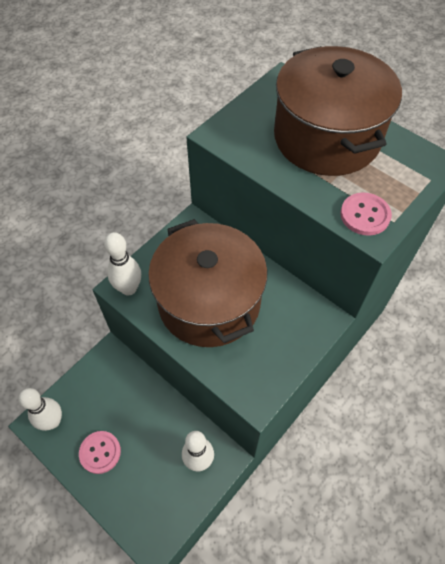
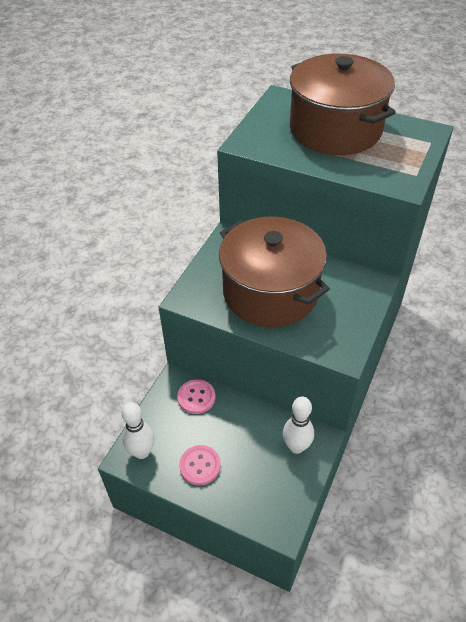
camera: 15 degrees left, 10 degrees down
white bowling pin [104,232,141,295] -> none
pink button [340,192,392,236] -> pink button moved to [177,379,215,414]

